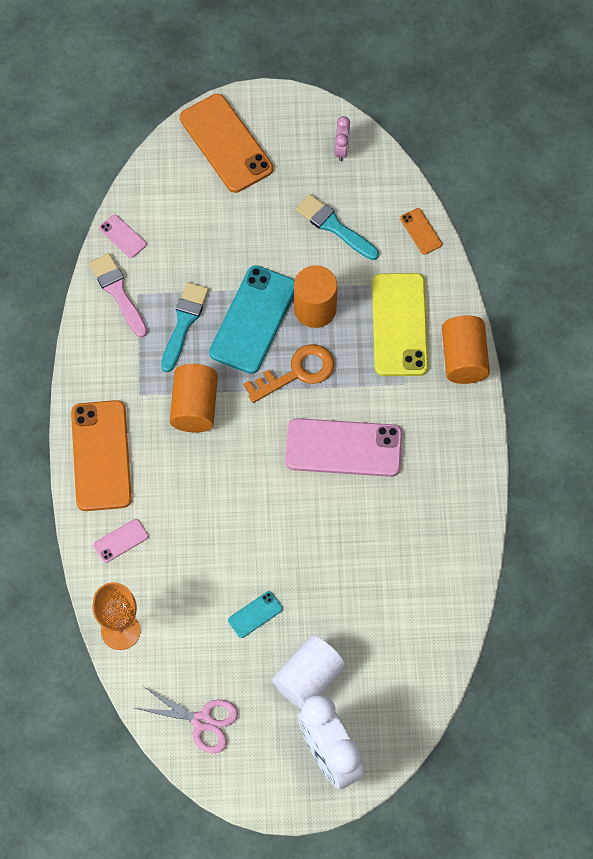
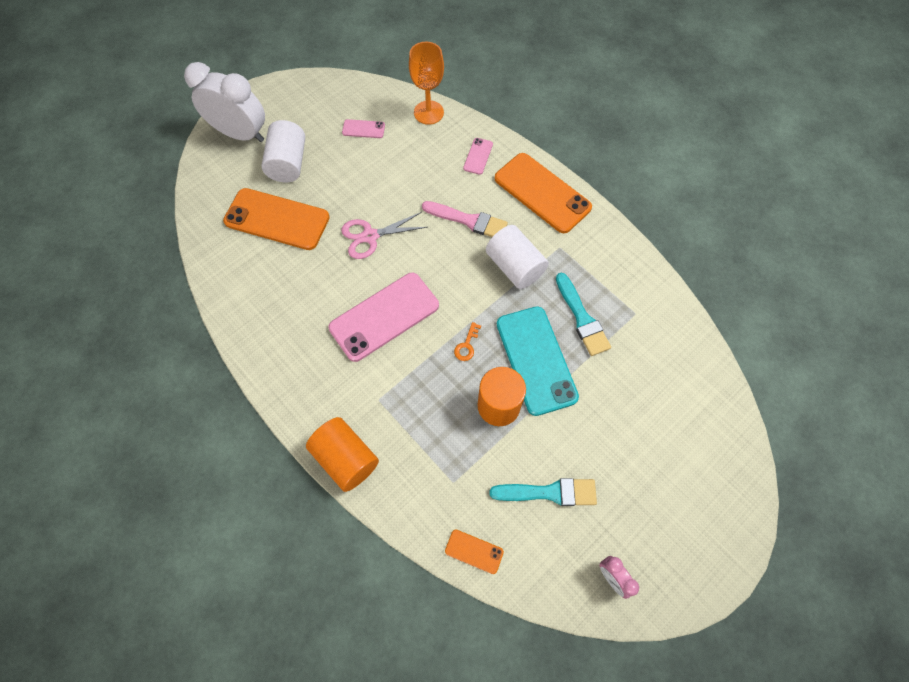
camera: 140 degrees right, 0 degrees up
pink brush [89,253,147,338] -> pink brush moved to [422,201,508,237]
pink phone [99,214,147,258] -> pink phone moved to [342,119,385,138]
pink scissors [134,686,238,754] -> pink scissors moved to [341,212,428,259]
orange cylinder [170,364,218,433] -> white cylinder [486,225,549,289]
orange phone [180,94,273,193] -> orange phone moved to [223,188,330,250]
turquoise phone [228,591,283,638] -> none
orange key [243,344,334,403] -> orange key [454,322,481,361], size x0.48
yellow phone [372,273,429,376] -> none

